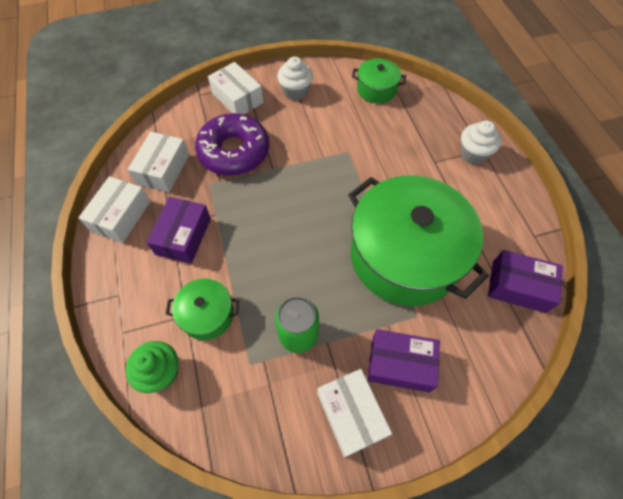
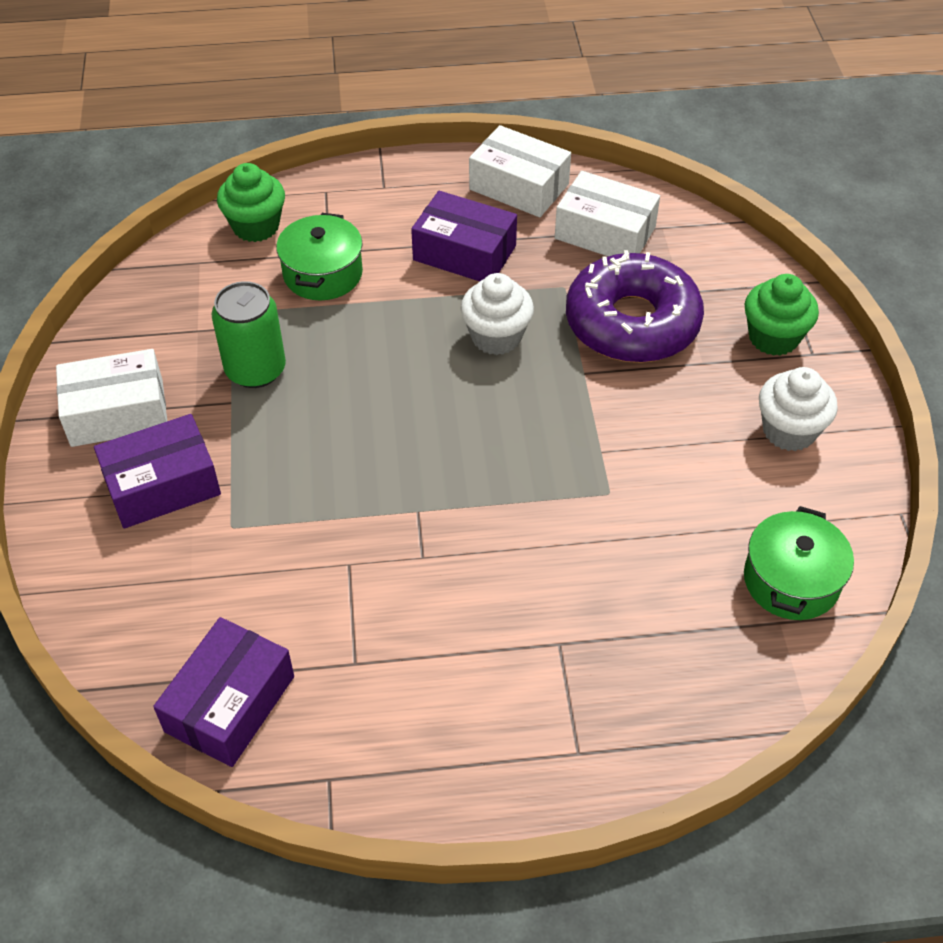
camera: 100 degrees right, 10 degrees down
white box [208,62,264,114] -> green cupcake [745,274,819,356]
green pot [348,175,489,306] -> none
purple box [367,329,440,393] -> purple box turned 45 degrees clockwise [94,414,221,528]
white cupcake [461,121,501,165] -> white cupcake moved to [460,273,534,355]

